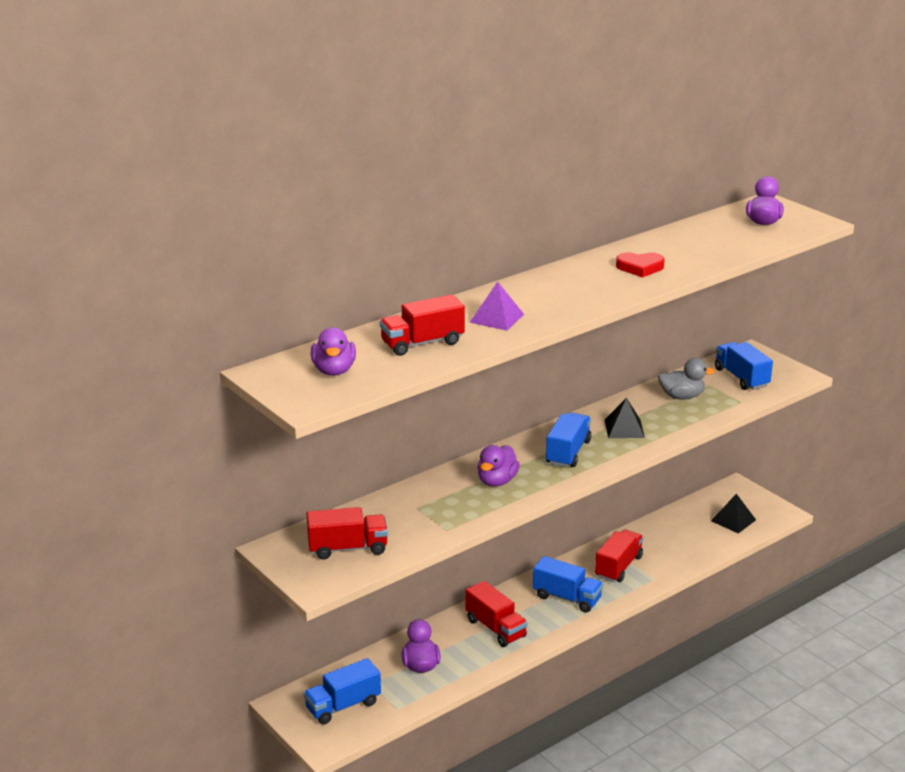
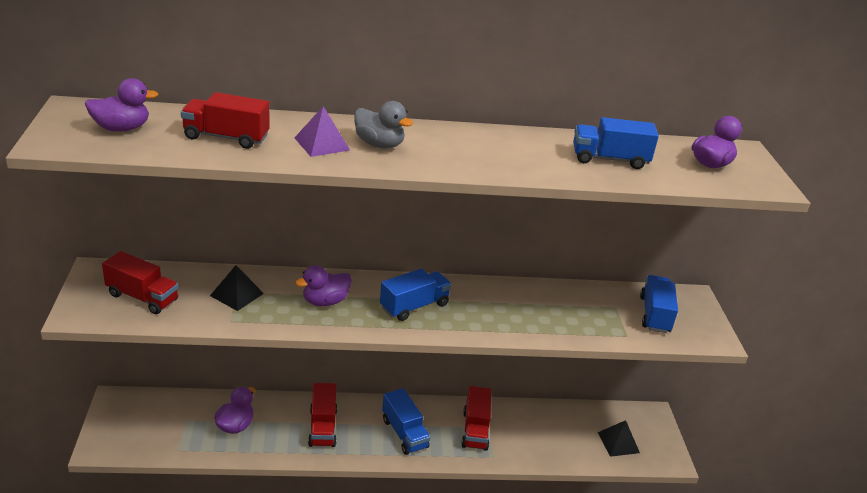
camera: 30 degrees right, 5 degrees up
blue truck [304,658,381,725] -> blue truck moved to [573,117,659,169]
purple duck [311,327,356,376] -> purple duck turned 135 degrees counterclockwise [85,78,158,132]
red truck [595,529,643,582] -> red truck turned 120 degrees clockwise [461,386,491,451]
black pyramid [605,398,645,438] -> black pyramid moved to [210,265,264,311]
red heart [616,252,665,278] -> none
grey duck [658,358,715,400] -> grey duck moved to [354,101,413,149]

